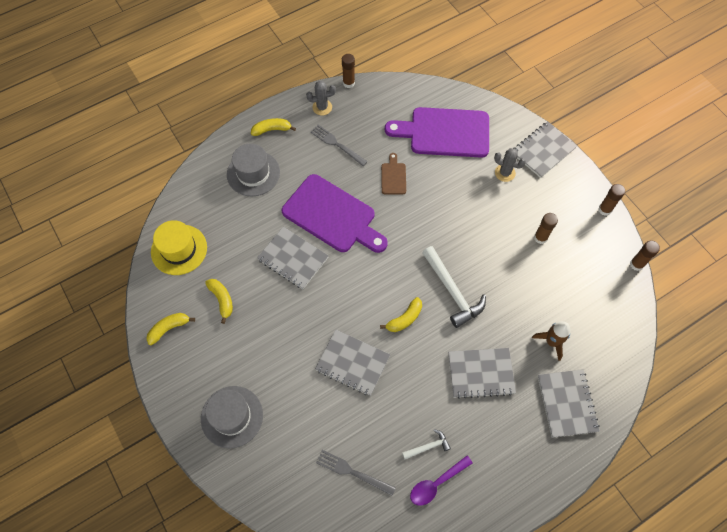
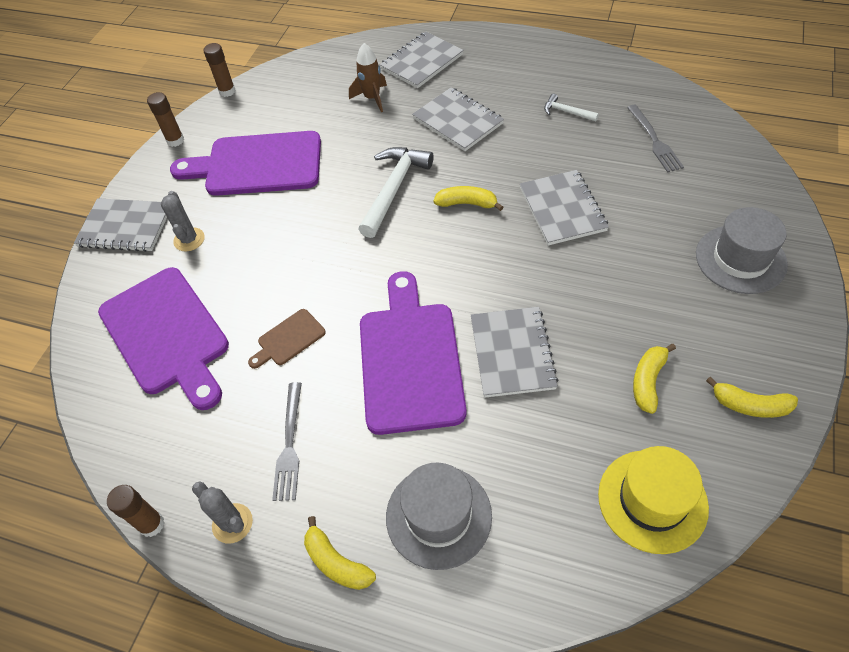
camera: 125 degrees left, 10 degrees down
purple spoon [410,456,473,506] -> none
brown glue stick [534,213,558,244] -> purple cutting board [170,131,321,196]

